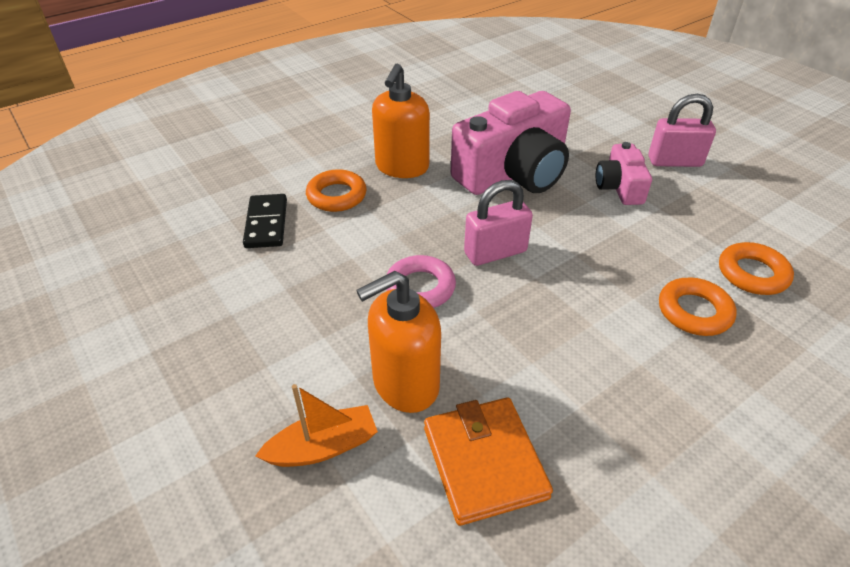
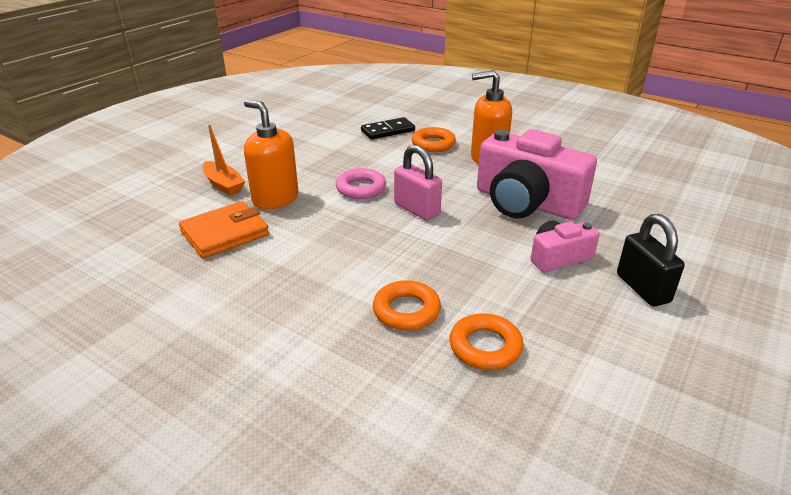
camera: 70 degrees right, 10 degrees down
pink padlock [648,94,716,167] -> black padlock [617,214,685,306]

